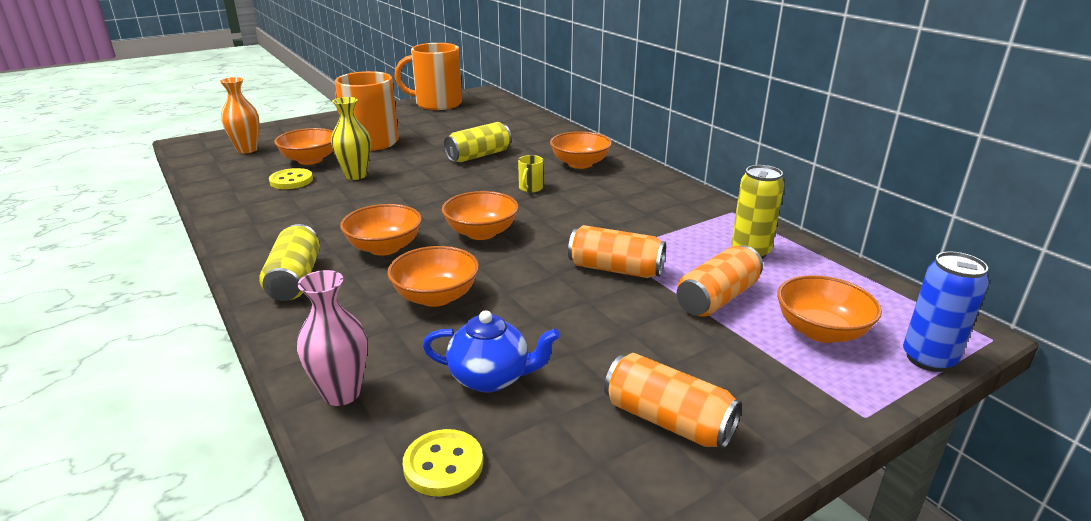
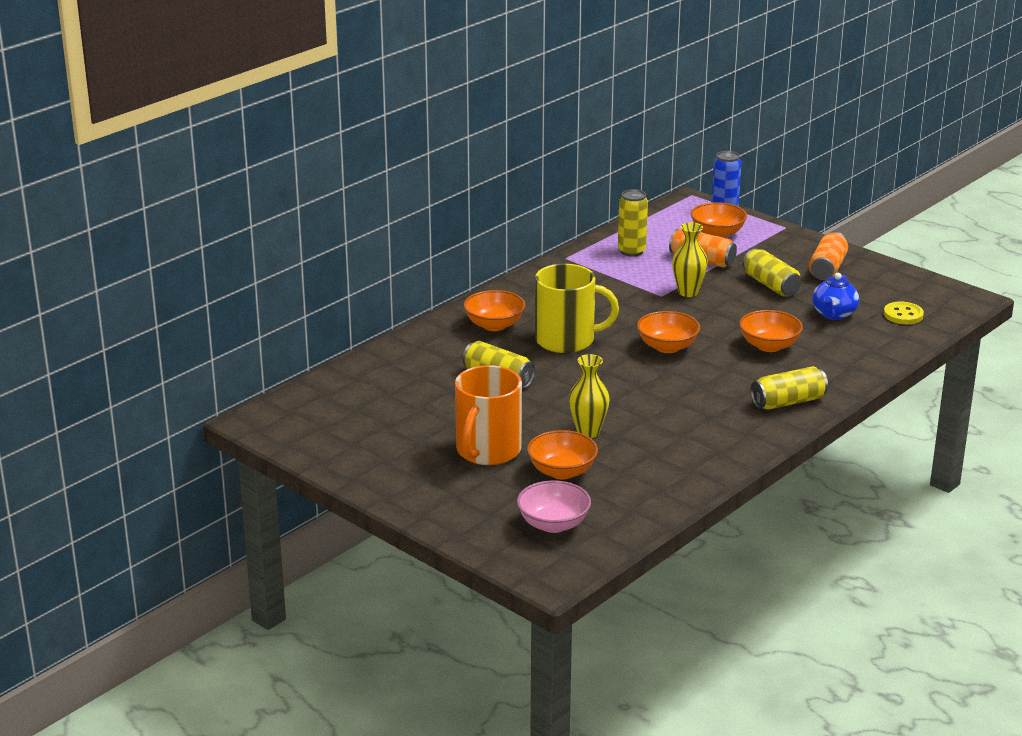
camera: 105 degrees left, 0 degrees up
orange vase [219,77,259,153] -> pink bowl [517,481,591,533]
yellow button [269,168,313,189] -> none
pink vase [297,270,367,406] -> none
orange bowl [340,204,422,256] -> none
orange mug [394,43,462,110] -> none
blue teapot [423,310,560,392] -> blue teapot turned 150 degrees counterclockwise [812,273,859,320]
yellow mug [518,155,544,192] -> yellow mug [535,264,619,353], size x2.50
orange can [568,225,666,278] -> yellow vase [672,222,708,297]
none -> yellow can [742,249,802,297]

